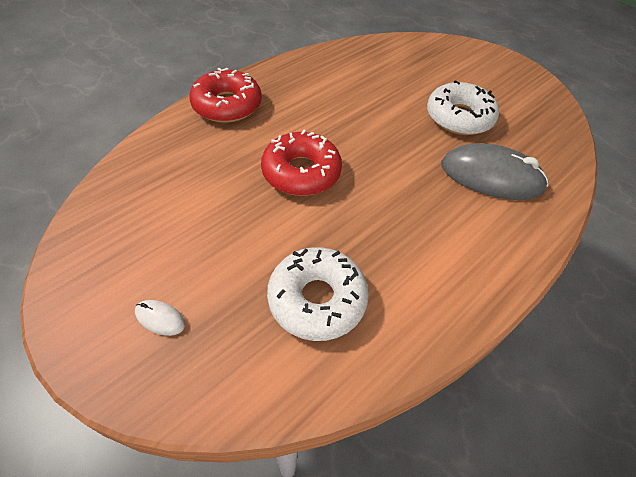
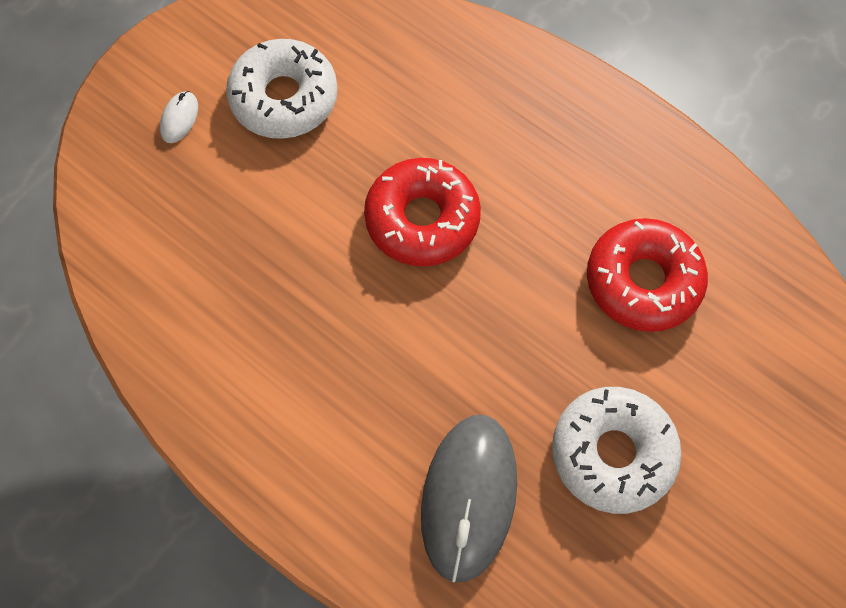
camera: 85 degrees right, 15 degrees up
red donut [189,68,262,123] -> red donut moved to [587,218,708,332]
white donut [267,247,369,341] -> white donut moved to [226,39,338,139]

